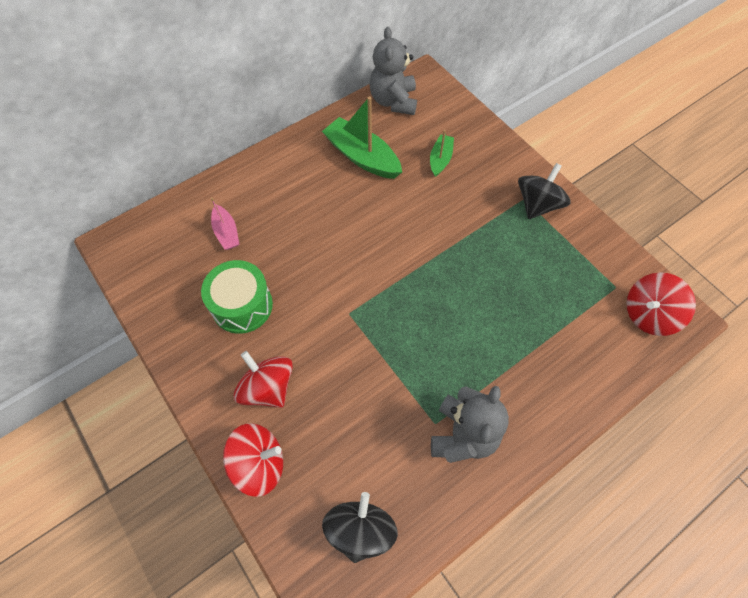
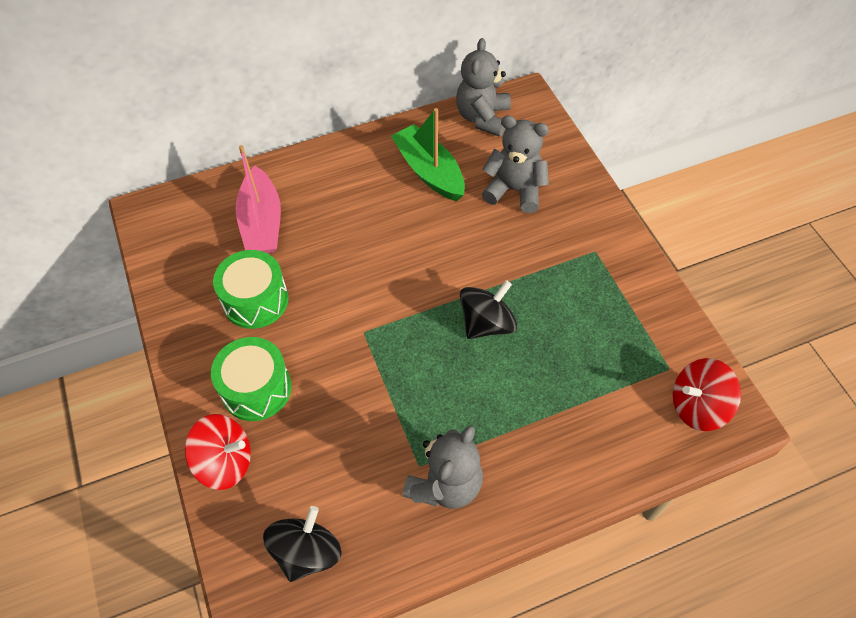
camera: 15 degrees right, 5 degrees down
pink boat [211,197,239,250] -> pink boat [236,145,281,253], size x1.80
red spinning top [234,351,293,408] -> green drum [211,337,291,421]
green boat [430,130,454,177] -> grey teddy bear [482,116,549,213]
black spinning top [518,163,571,219] -> black spinning top moved to [460,280,517,339]

